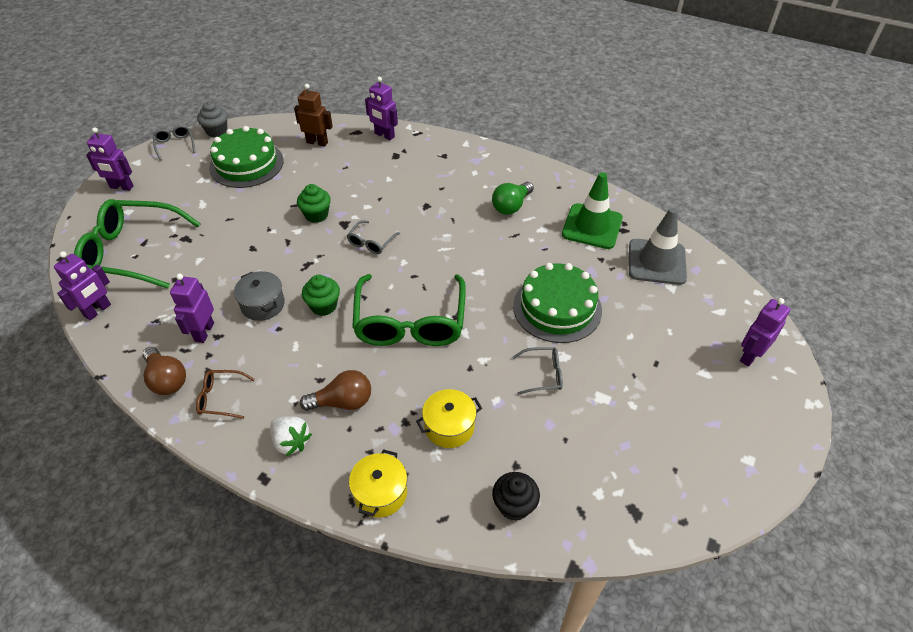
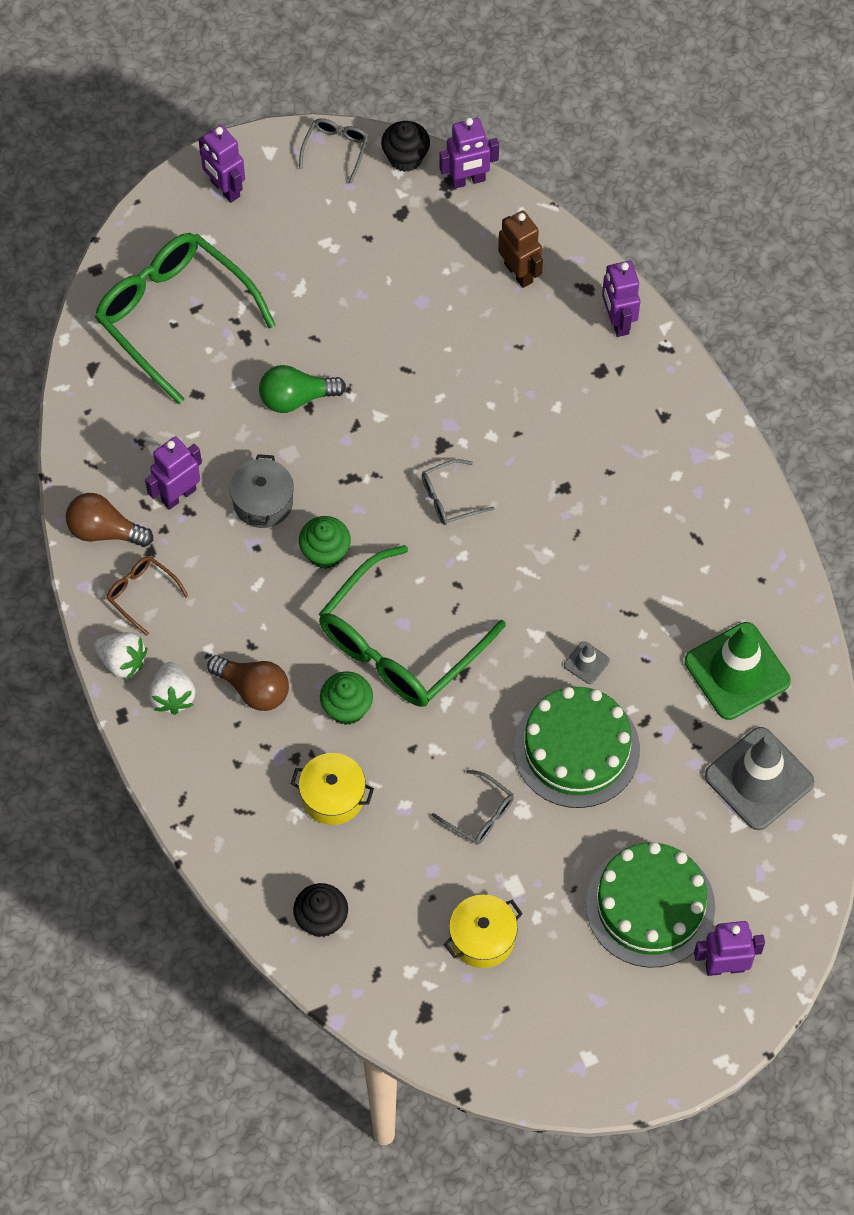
camera: 40 degrees right, 15 degrees up
purple robot [54,251,111,320] -> purple robot moved to [439,118,499,189]
brown light bulb [142,347,186,395] -> brown light bulb turned 105 degrees clockwise [66,493,153,547]
grey cupcake [197,101,228,137] -> black cupcake [381,121,430,172]
green cake [209,126,284,188] -> green cake moved to [586,842,715,968]
green cupcake [297,184,331,223] -> green cupcake moved to [320,671,373,725]
yellow pot [349,449,407,518] -> yellow pot moved to [444,895,523,968]
green light bulb [492,182,534,215] -> green light bulb moved to [259,365,346,413]
none -> white strawberry [94,632,147,679]
none -> grey traffic cone [564,641,610,684]

